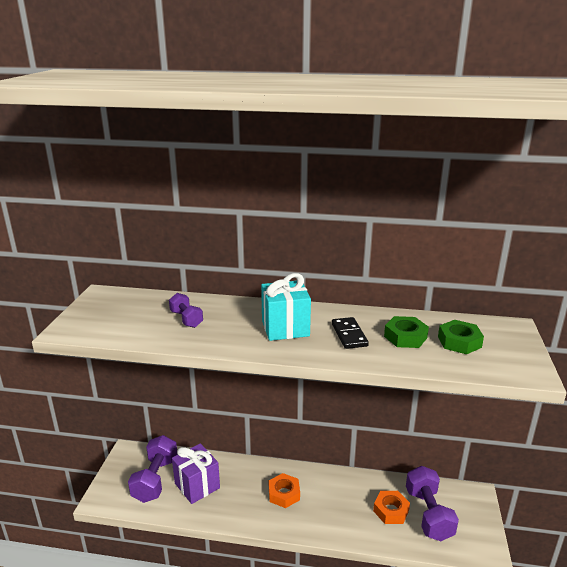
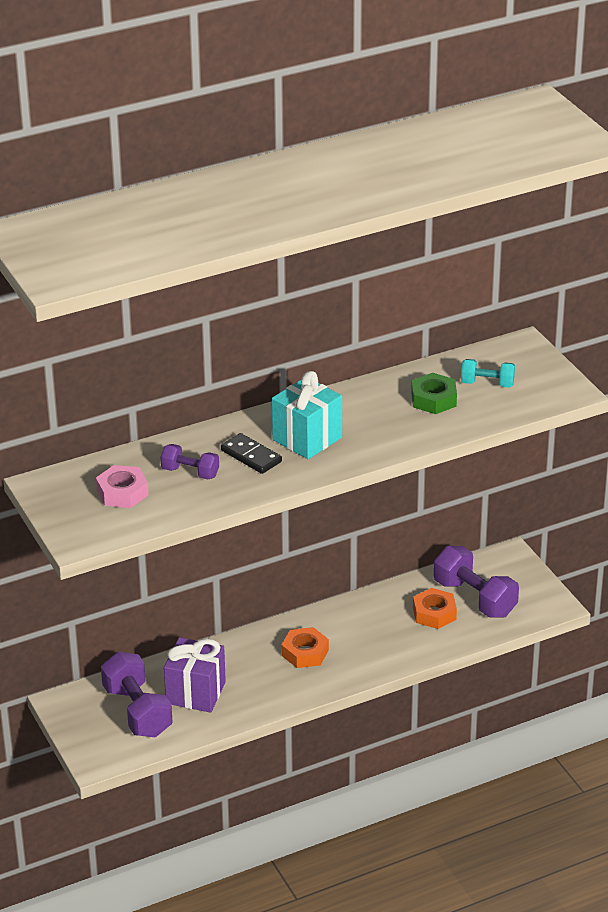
camera: 35 degrees left, 10 degrees up
black domino [332,317,369,349] -> black domino moved to [221,433,282,474]
green nut [438,320,484,354] -> turquoise dumbbell [461,359,515,387]
none -> pink nut [96,465,149,508]

